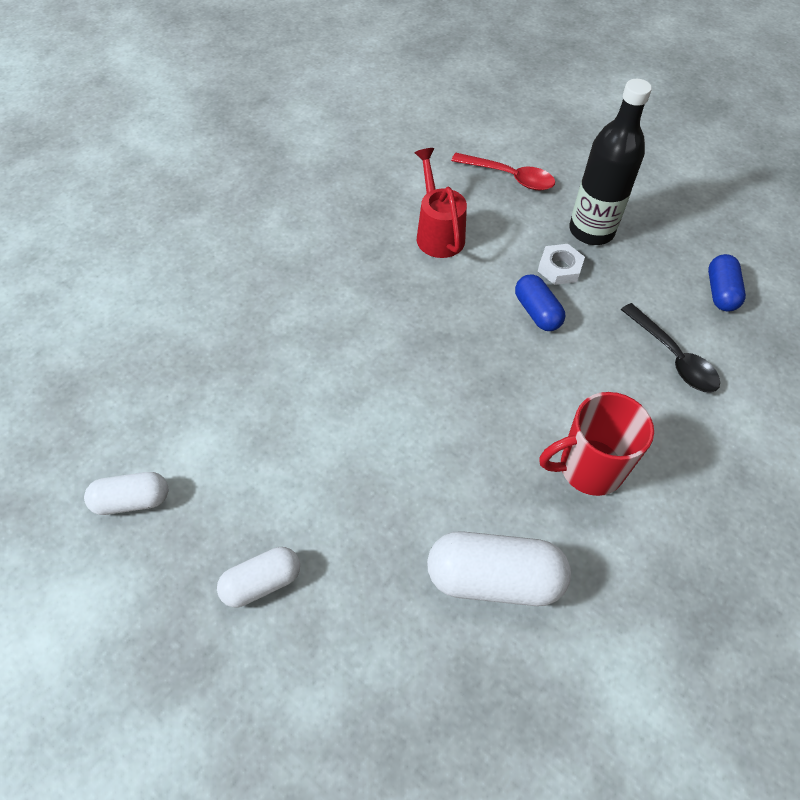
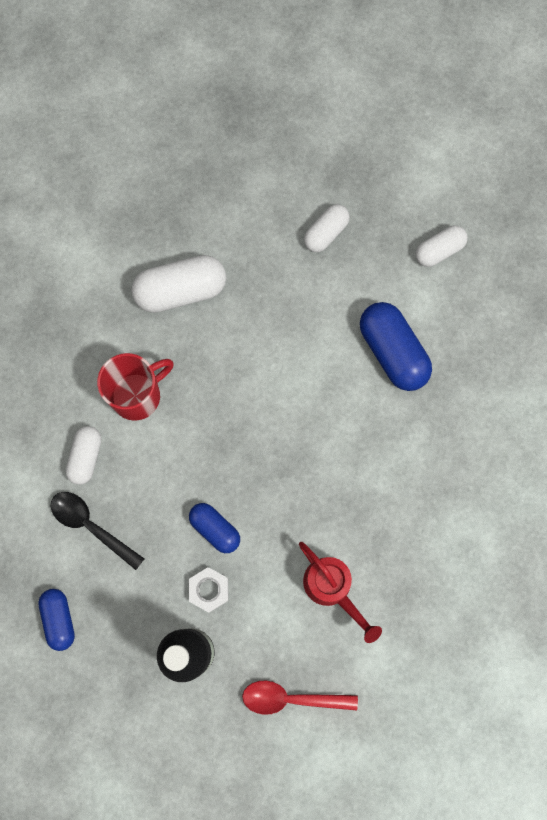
camera: 160 degrees right, 20 degrees up
none -> white capsule [66,426,101,485]
none -> blue capsule [360,302,432,391]

